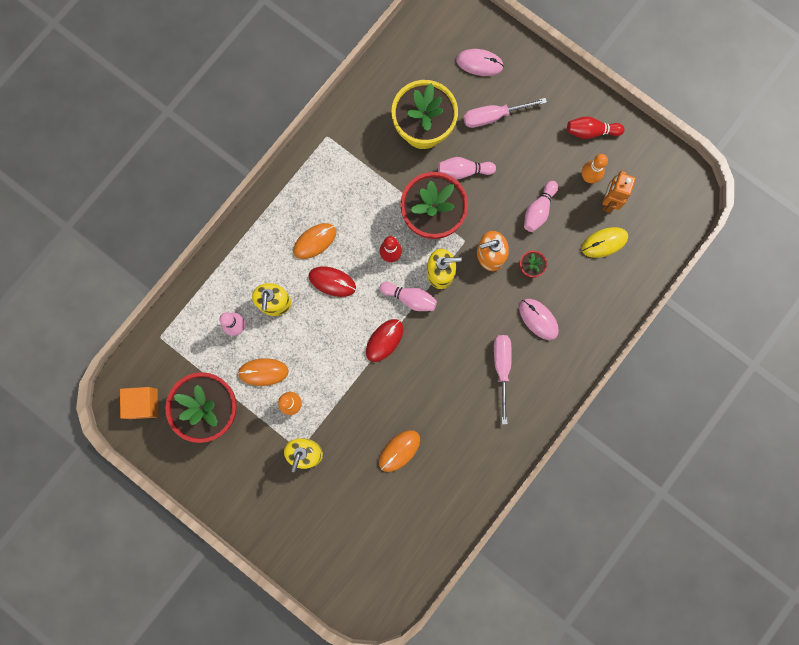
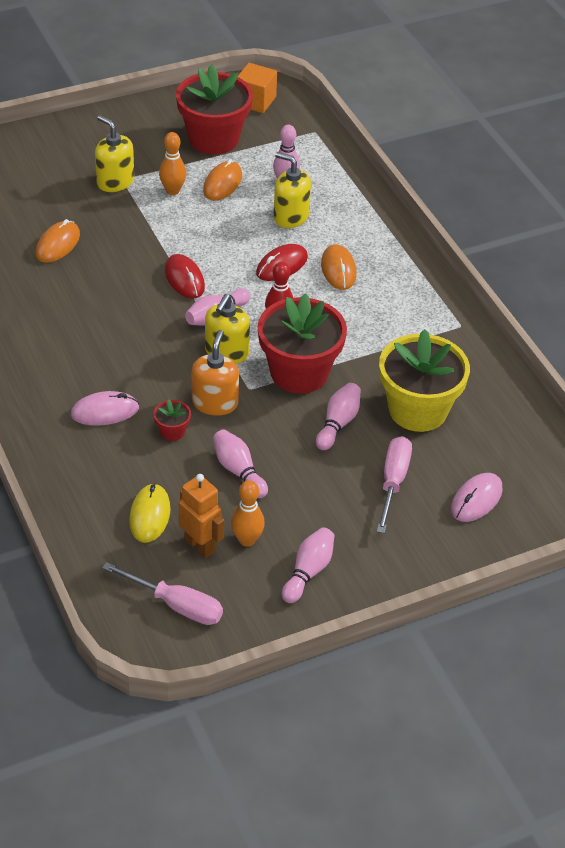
camera: 115 degrees right, 35 degrees down
orange mouse [379,430,420,472] -> orange mouse turned 45 degrees clockwise [35,219,80,263]
pink screwdriver [494,335,512,424] -> pink screwdriver moved to [102,562,223,625]
red bowling pin [567,116,625,139] -> pink bowling pin [282,527,334,603]

